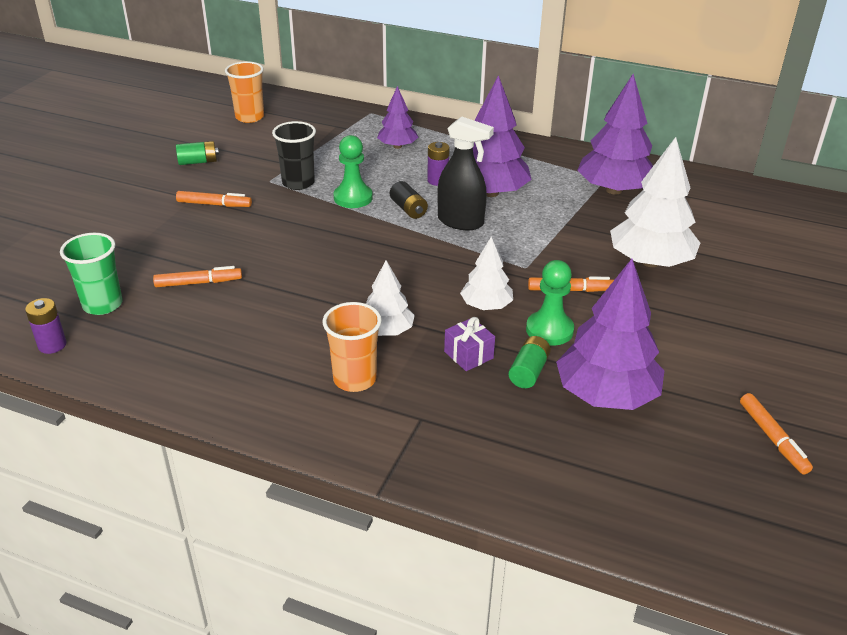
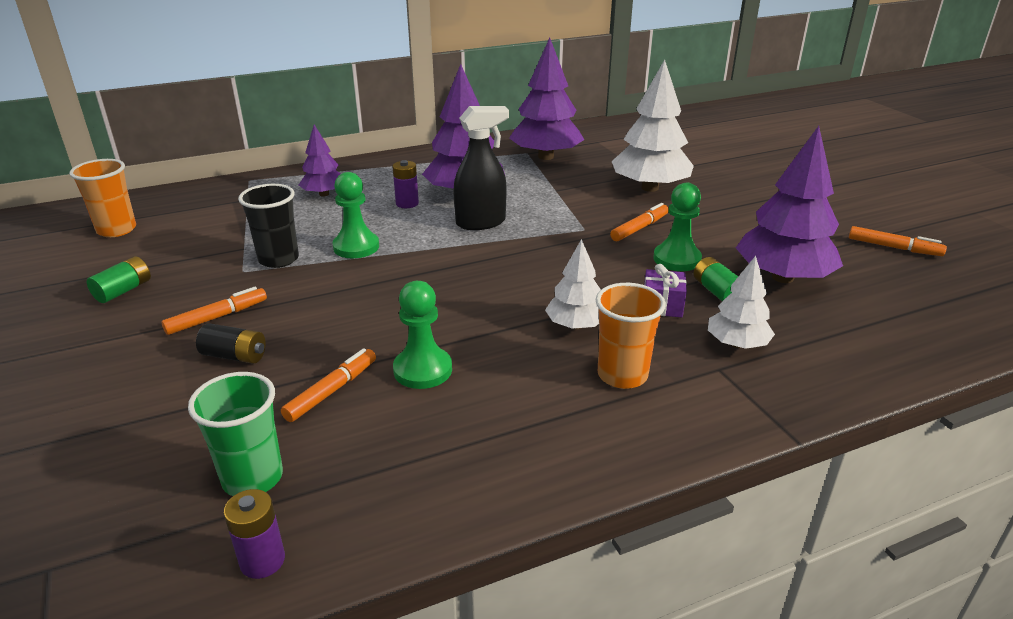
camera: 45 degrees left, 5 degrees down
black battery [390,181,428,219] -> black battery moved to [196,323,266,364]
white tree [460,236,513,310] -> white tree moved to [708,256,775,349]
none -> green pawn [393,281,452,389]

